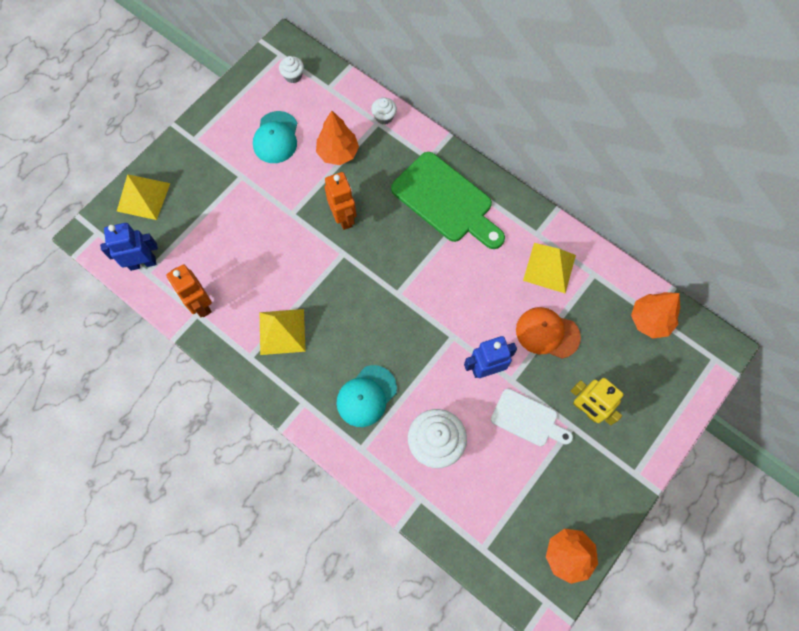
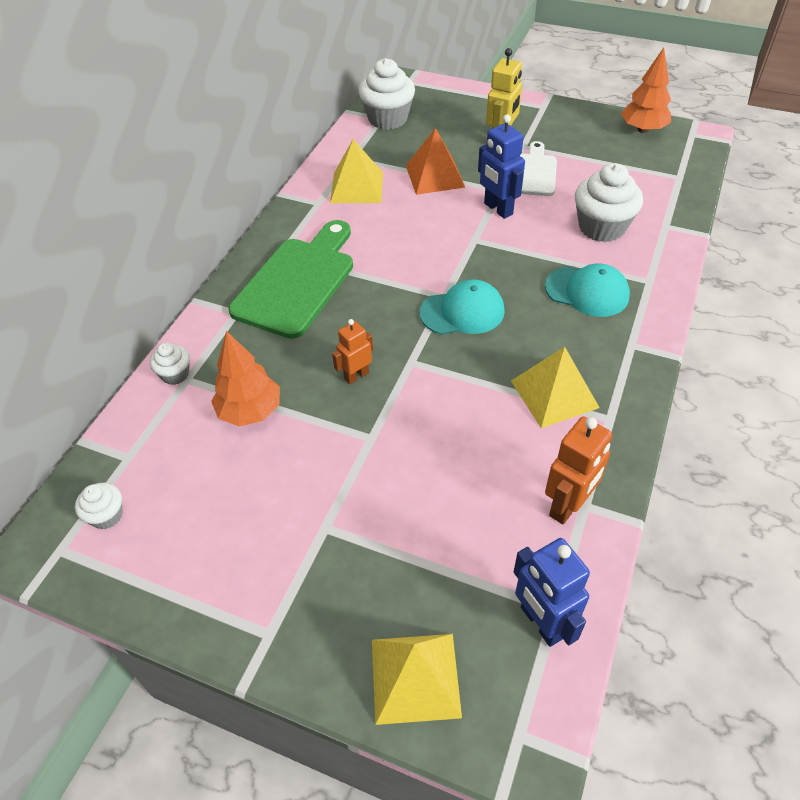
camera: 105 degrees left, 20 degrees down
turquoise cap [253,111,297,163] -> turquoise cap moved to [419,279,505,335]
orange robot [325,172,357,230] -> orange robot [332,319,373,385], size x0.64
orange cap [516,307,581,359] -> orange pyramid [406,128,465,195]
orange tree [631,292,680,338] -> white cupcake [358,58,415,130]

